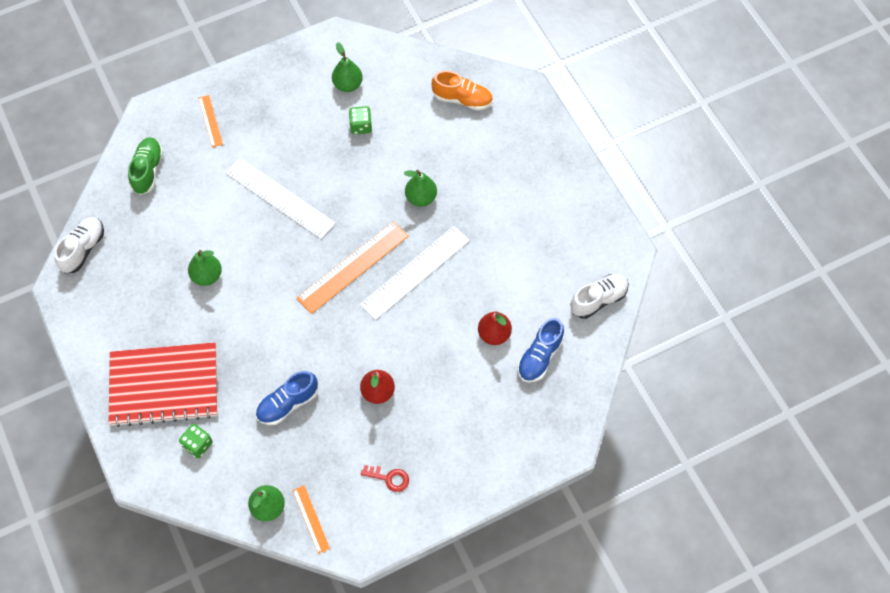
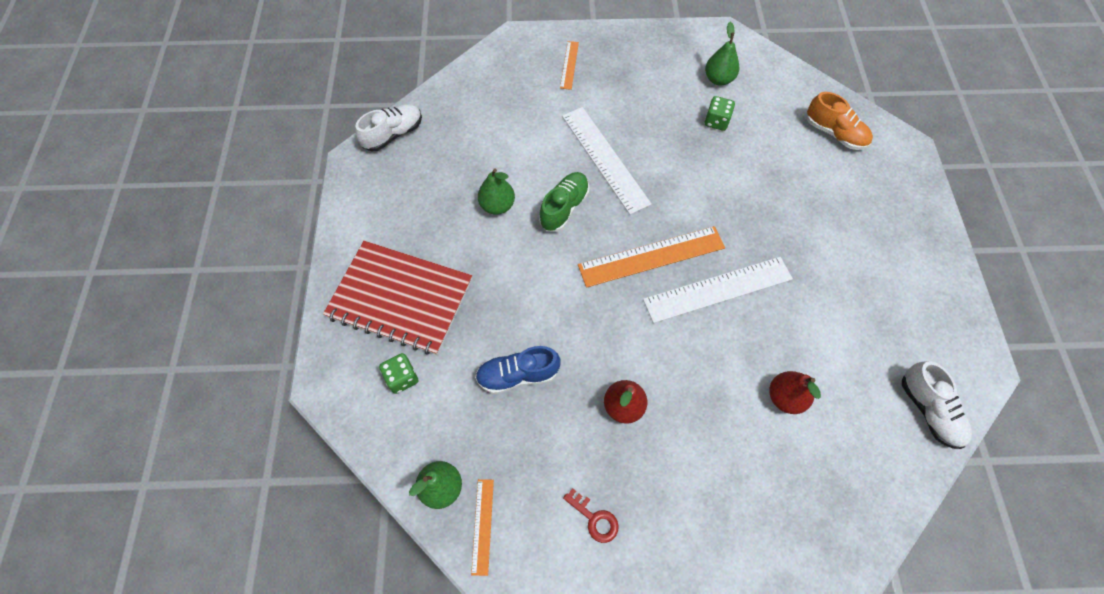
camera: 25 degrees right, 0 degrees up
green shoe [128,137,163,195] -> green shoe moved to [539,172,589,232]
green pear [404,170,437,207] -> none
blue shoe [517,318,564,383] -> none
white shoe [570,274,629,319] -> white shoe turned 75 degrees clockwise [902,361,972,449]

